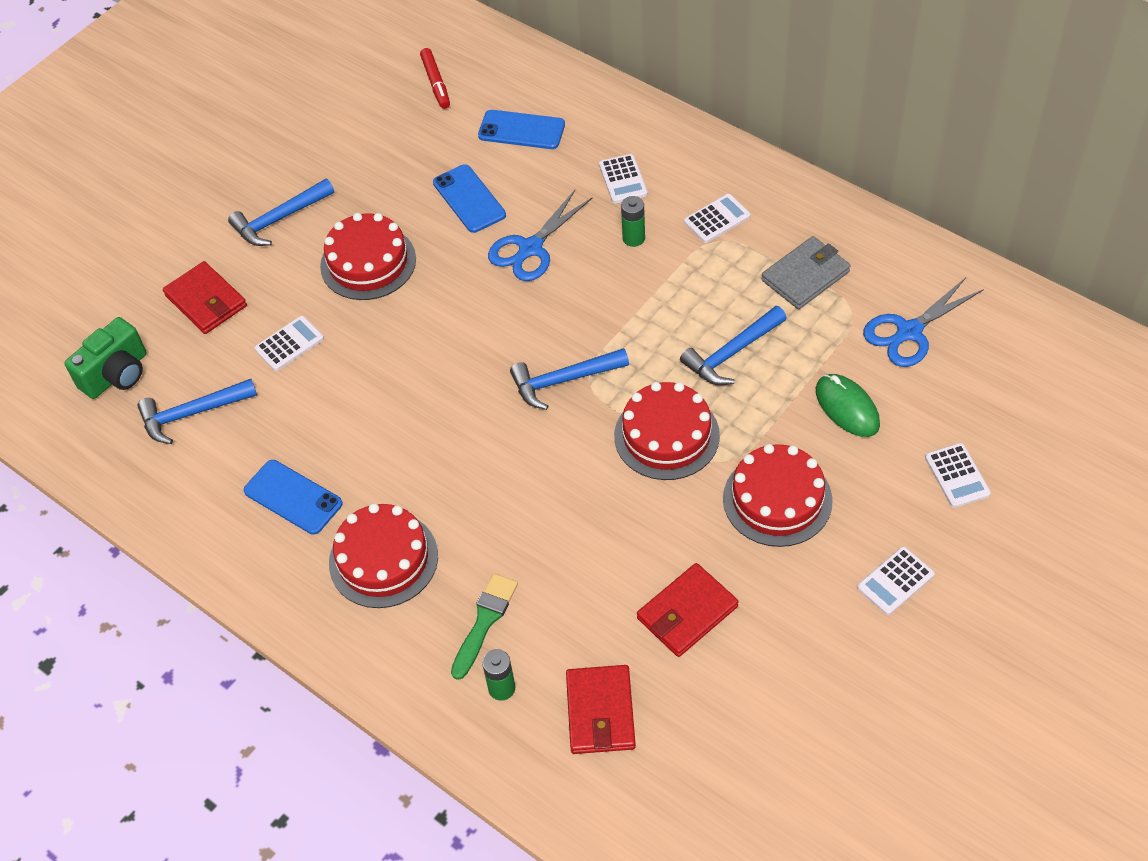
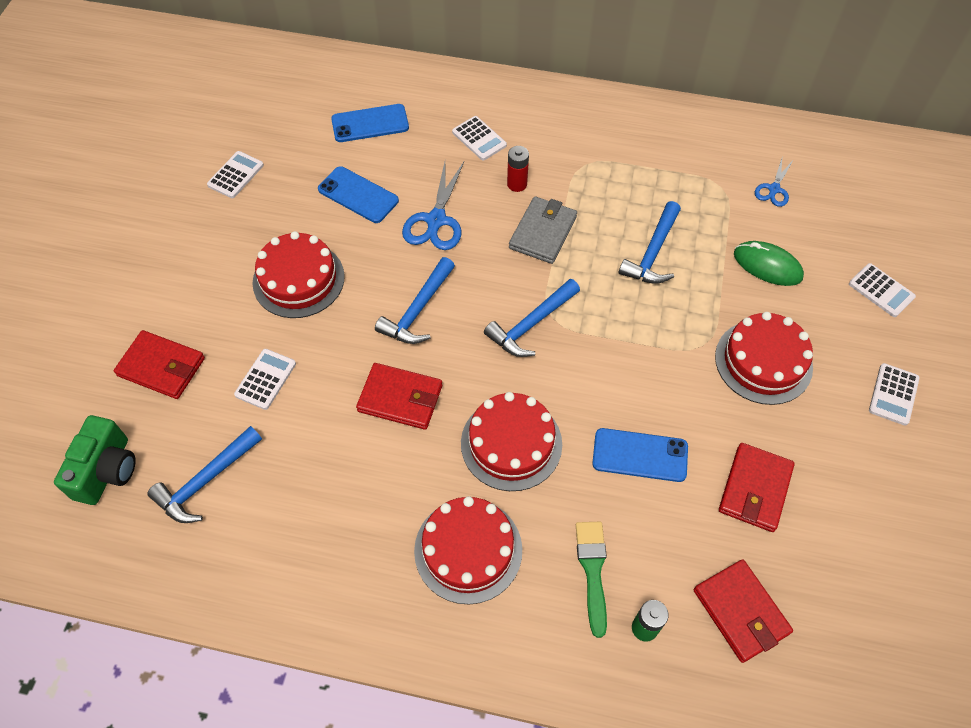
camera: 30 degrees left, 5 degrees up
blue hammer [228,179,334,246] -> blue hammer moved to [375,257,455,344]
blue phone [244,460,343,535] -> blue phone moved to [592,428,688,482]
red marker [420,48,450,109] -> none
red cake [614,382,720,480] -> red cake moved to [461,392,562,491]
green battery [621,196,645,247] -> red battery [507,146,529,192]
white calculator [684,194,751,243] -> white calculator moved to [207,151,264,198]
grey wallet [762,236,850,309] -> grey wallet moved to [509,196,577,264]
blue scissors [863,277,984,367] -> blue scissors [755,159,794,207], size x0.59
none -> red wallet [356,363,442,430]

